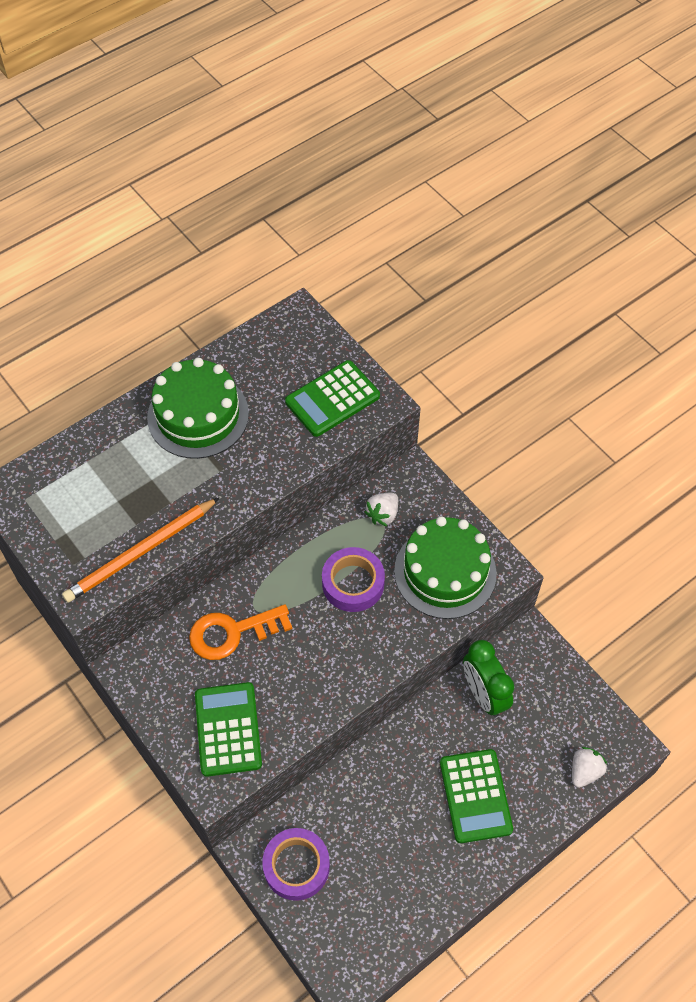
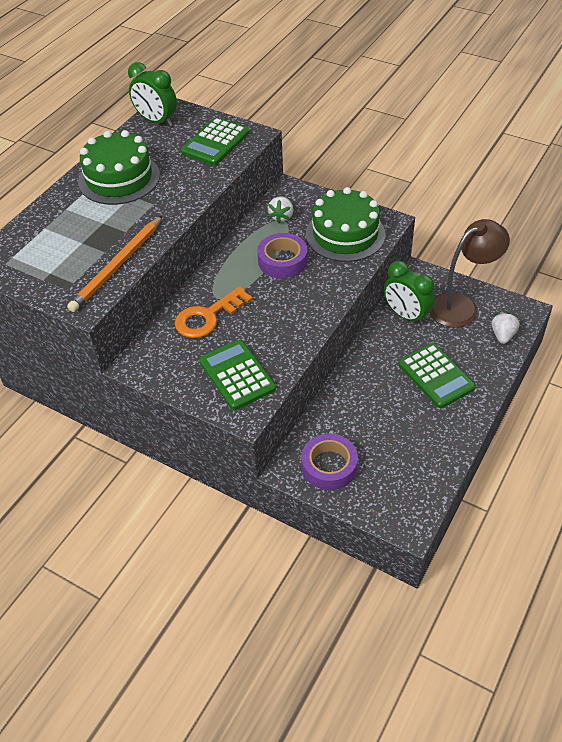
camera: 20 degrees left, 10 degrees down
none -> green clock [128,62,177,127]
none -> brown lamp [430,219,510,328]

